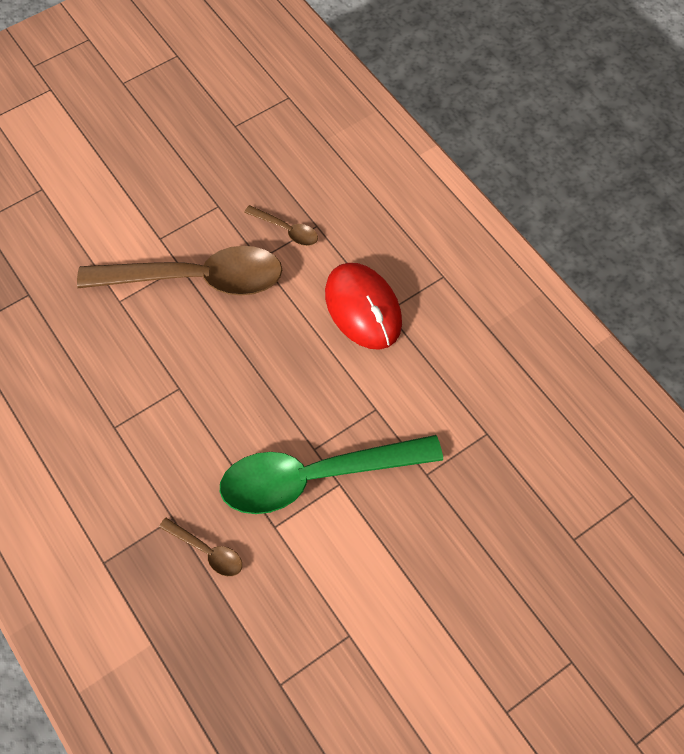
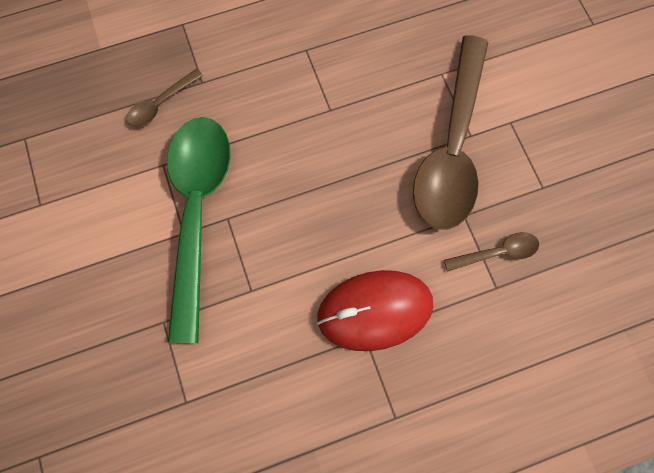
camera: 105 degrees right, 10 degrees up
brown spoon [244,205,318,246] -> brown spoon turned 150 degrees counterclockwise [444,232,539,271]

